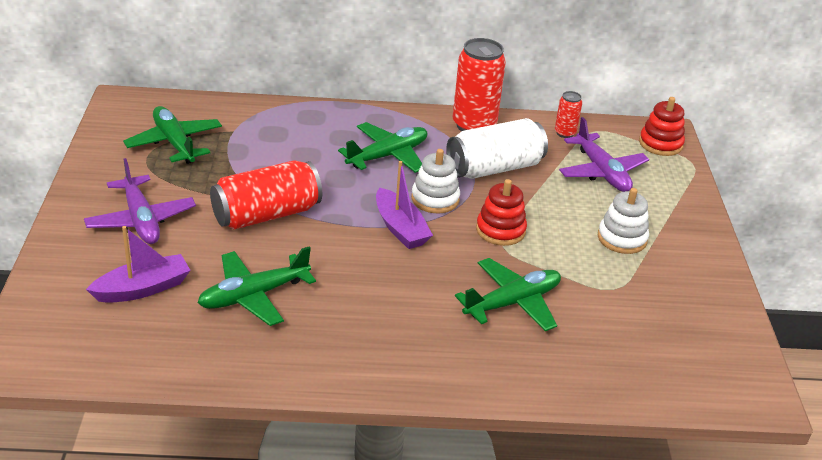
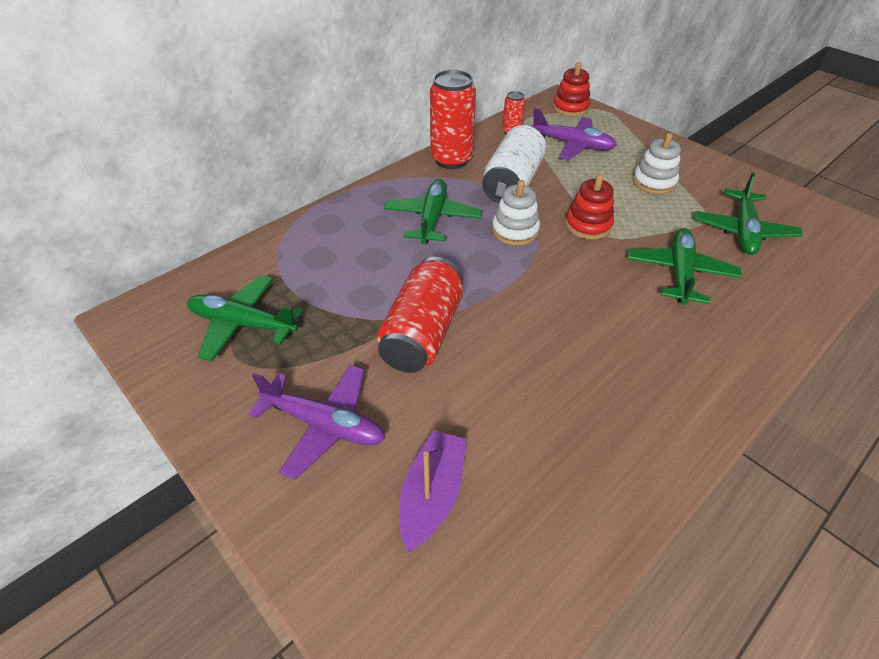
camera: 40 degrees left, 10 degrees up
green plane [198,246,316,326] -> green plane moved to [695,173,803,255]
purple boat [376,161,433,249] -> none

